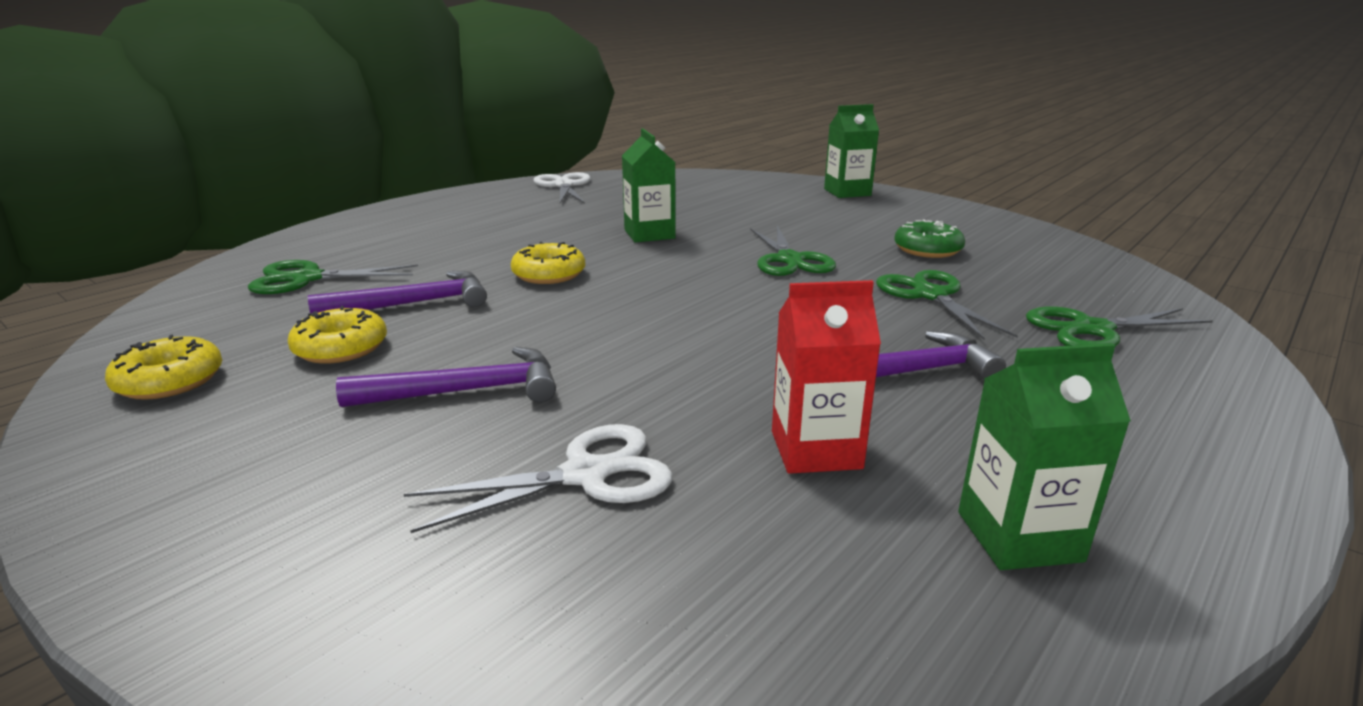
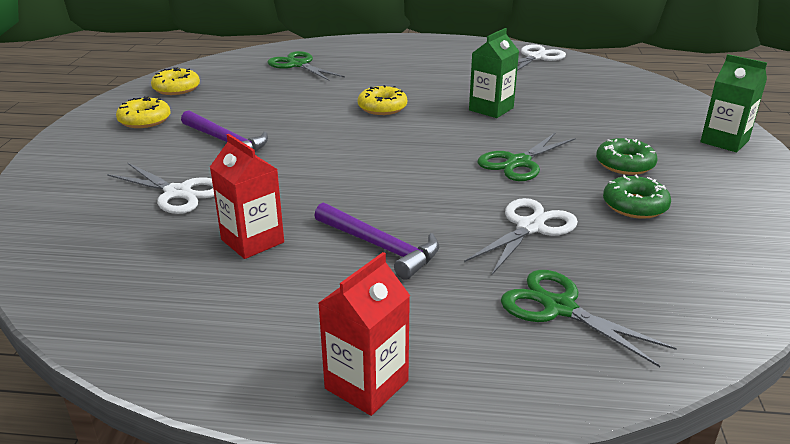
camera: 55 degrees right, 5 degrees up
yellow donut [288,306,387,364] -> yellow donut moved to [116,96,171,128]
purple hammer [308,271,487,313] -> none
green scissors [876,270,1018,340] -> white scissors [464,198,578,276]
green carton [958,343,1131,570] -> none
none -> red carton [318,252,410,416]
none -> green donut [596,138,658,175]

